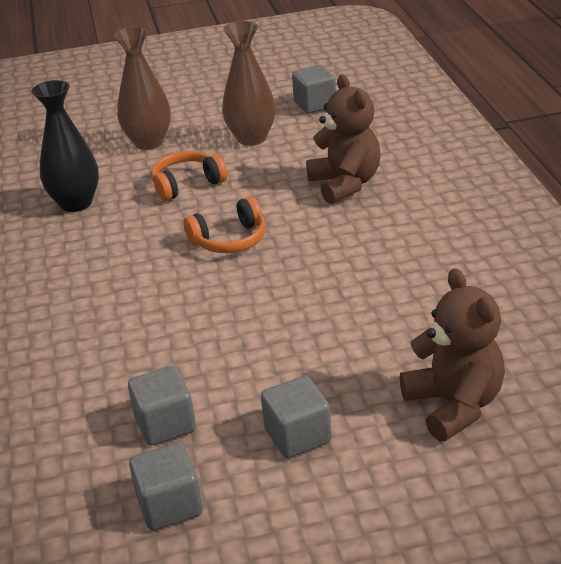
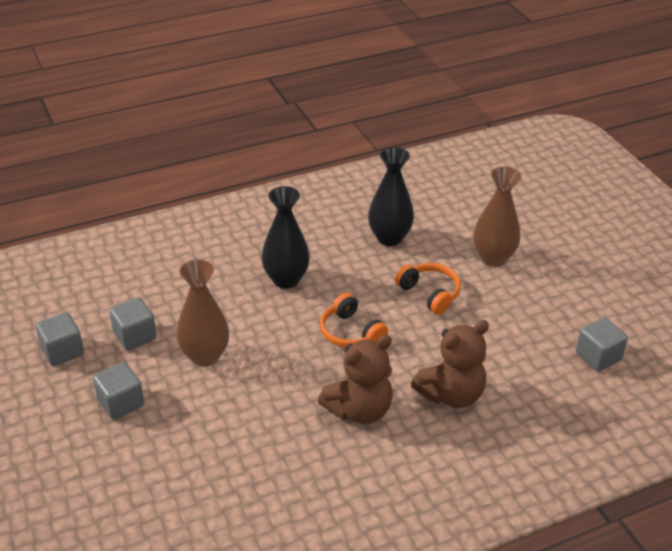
camera: 75 degrees right, 5 degrees up
brown vase [222,21,276,146] -> brown vase moved to [176,259,229,367]
brown teddy bear [400,268,505,441] -> brown teddy bear moved to [318,335,393,424]
none -> black vase [262,186,310,289]

